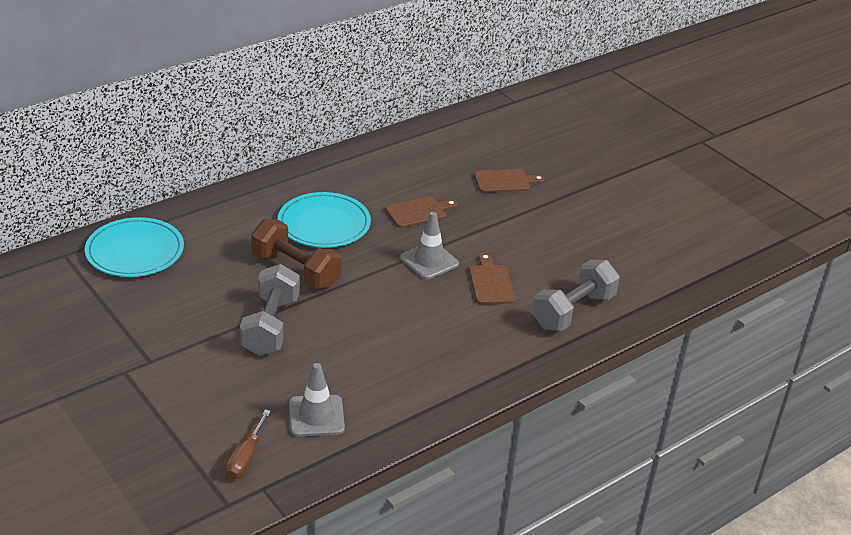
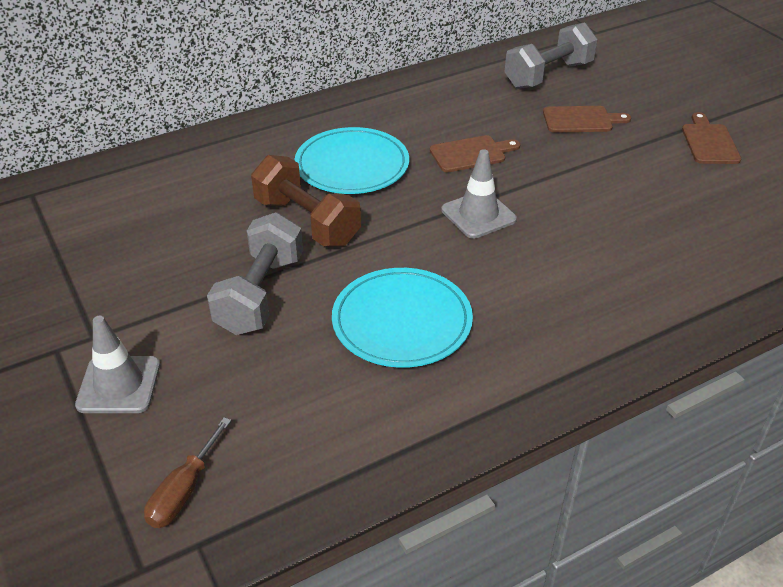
camera: 10 degrees right, 5 degrees up
turquoise plate [85,217,184,277] -> turquoise plate moved to [332,268,473,368]
grey traffic cone [289,363,345,437] -> grey traffic cone moved to [75,316,160,413]
brown cutting board [469,253,515,304] -> brown cutting board moved to [682,112,741,164]
grey dumbbell [532,260,620,331] -> grey dumbbell moved to [505,22,598,89]

